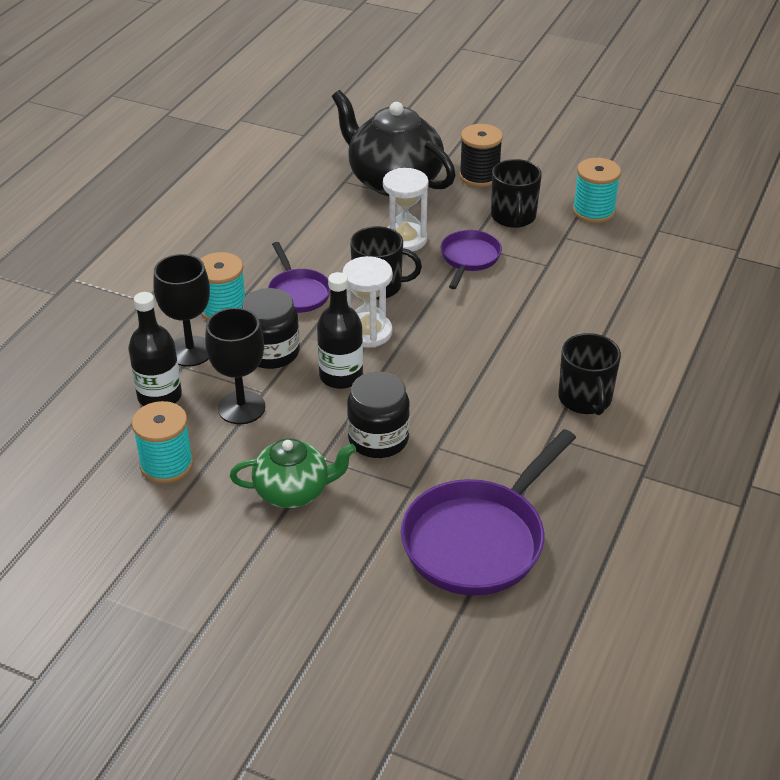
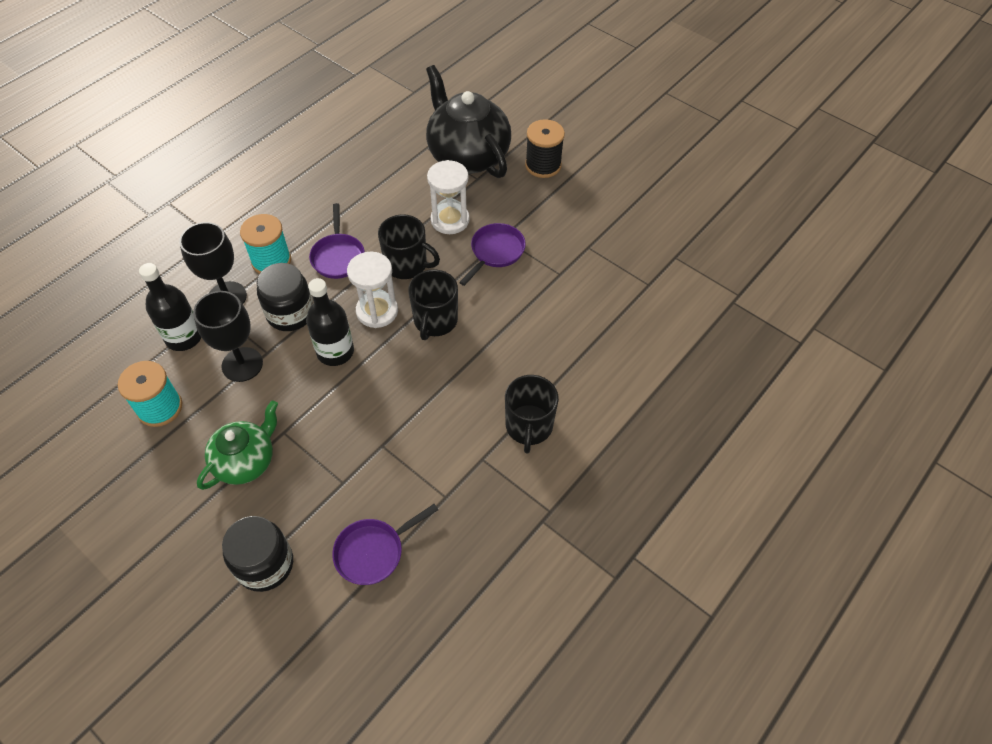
camera: 15 degrees right, 15 degrees up
green teapot [230,438,356,508] -> green teapot turned 60 degrees counterclockwise [197,400,278,490]
black jar [347,372,410,458] -> black jar moved to [222,516,293,592]
purple pan [401,429,576,596] -> purple pan [332,504,438,585], size x0.55
black mug [491,159,542,228] -> black mug moved to [408,269,458,340]
turquoise spool [573,158,621,223] -> none

